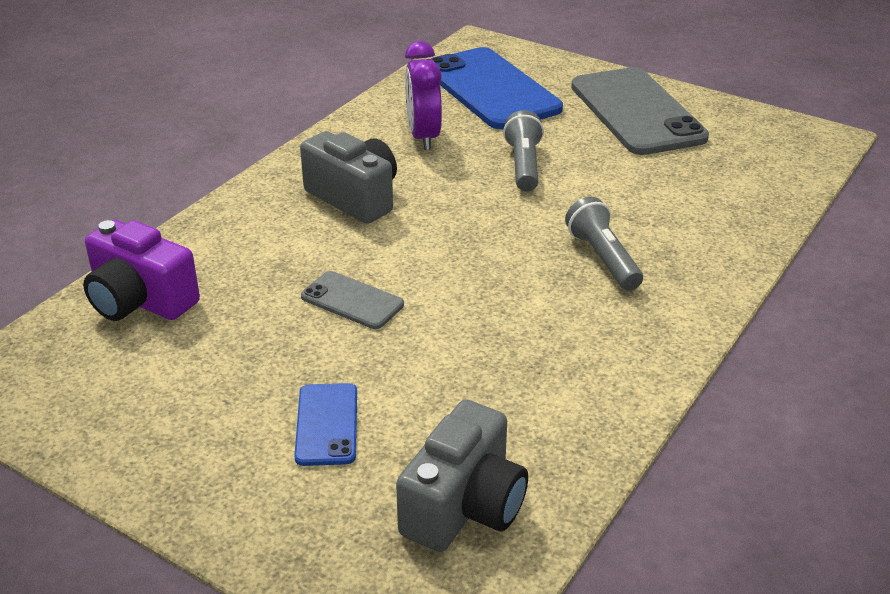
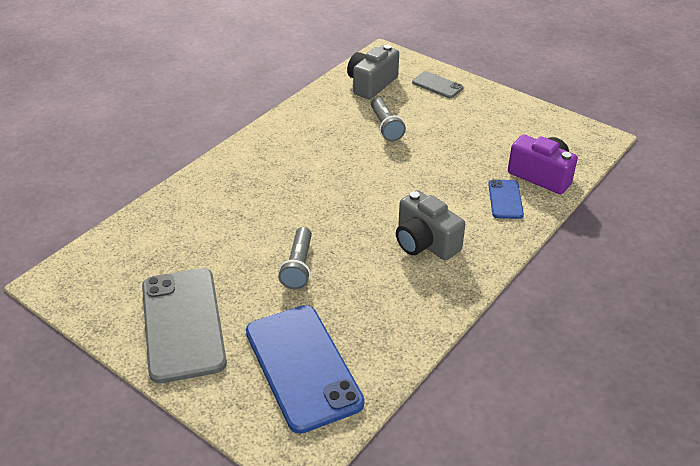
camera: 175 degrees left, 5 degrees up
blue phone [294,383,357,466] -> blue phone moved to [488,179,524,219]
grey phone [301,271,404,329] -> grey phone moved to [412,71,463,98]
purple clock [405,41,442,150] -> none
grey flashlight [565,197,643,290] -> grey flashlight moved to [371,97,406,142]

